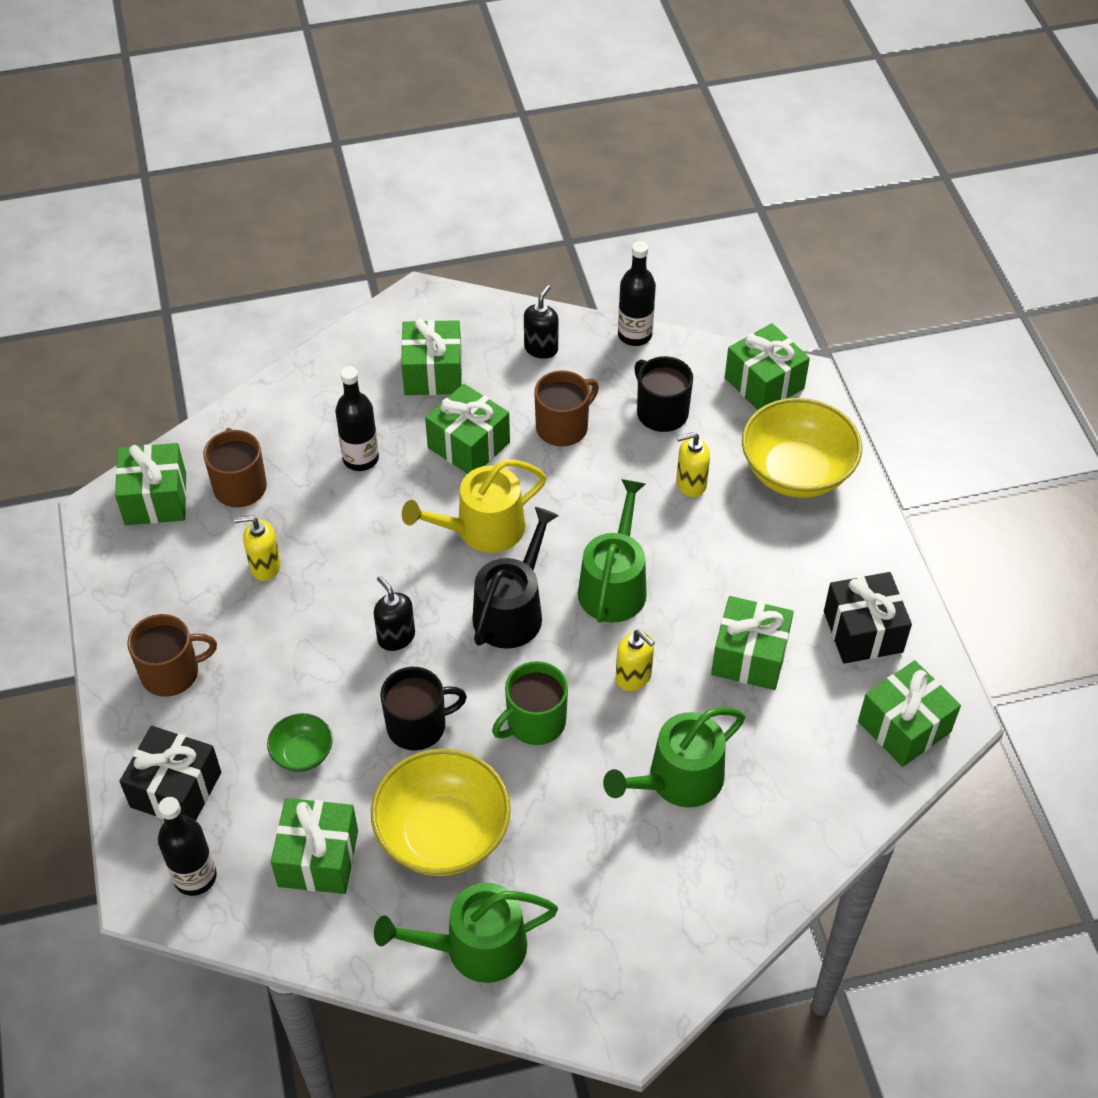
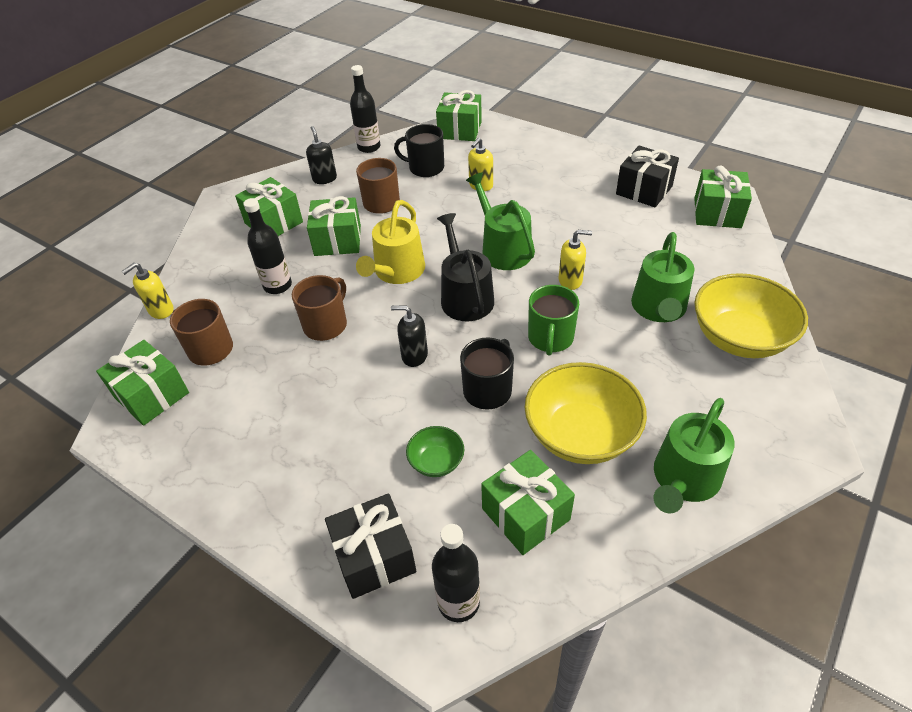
camera: 40 degrees left, 5 degrees down
brown mug [127,614,217,697] -> brown mug moved to [292,275,347,341]
yellow soap dispenser [234,515,281,581] -> yellow soap dispenser moved to [121,263,173,319]
green gift [711,596,794,690] -> none
yellow bowl [742,398,862,498] -> yellow bowl moved to [694,273,808,358]

